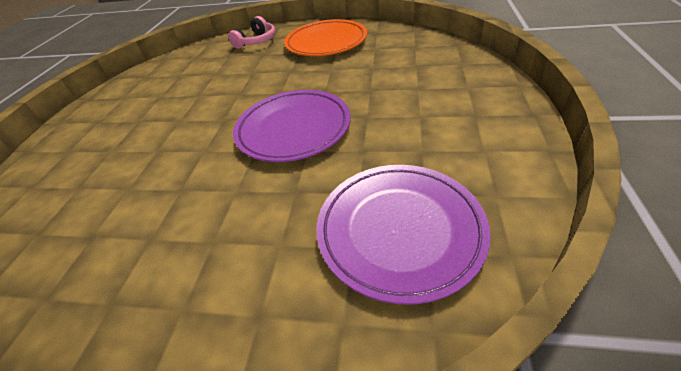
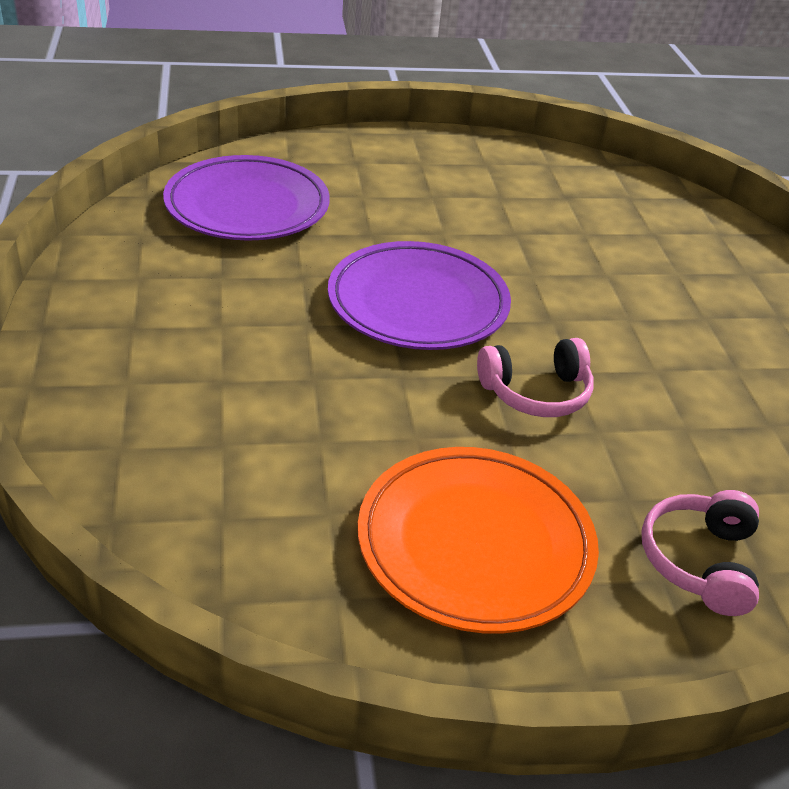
camera: 155 degrees right, 5 degrees down
none -> pink headphones [477,338,594,417]

